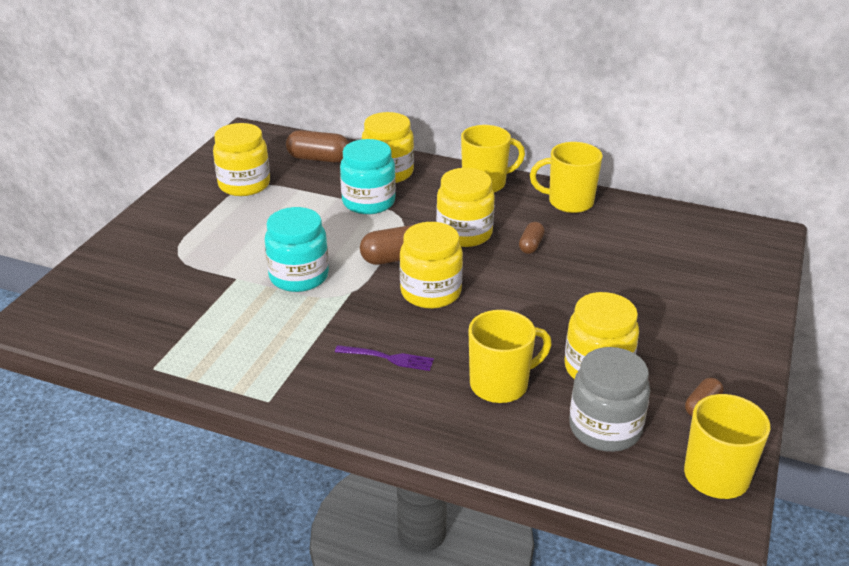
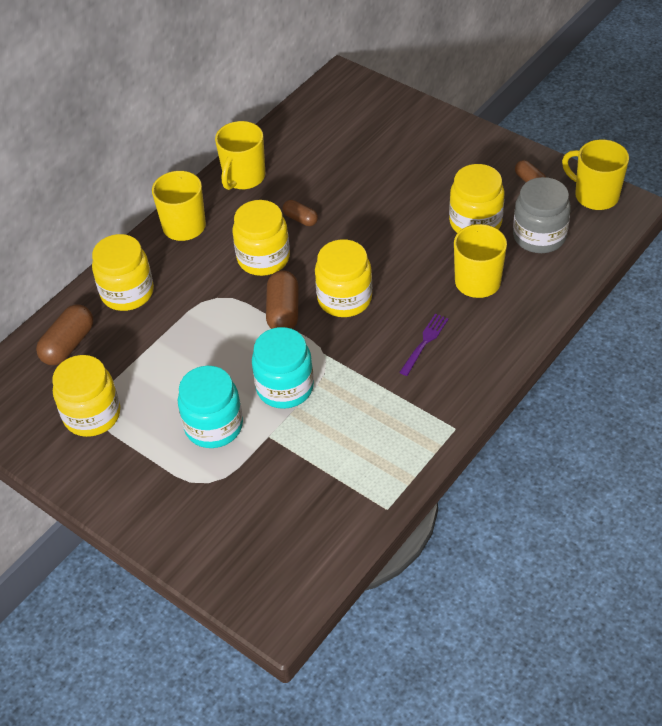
camera: 70 degrees left, 15 degrees up
turquoise jar [340,139,396,214] -> turquoise jar moved to [178,366,243,448]

